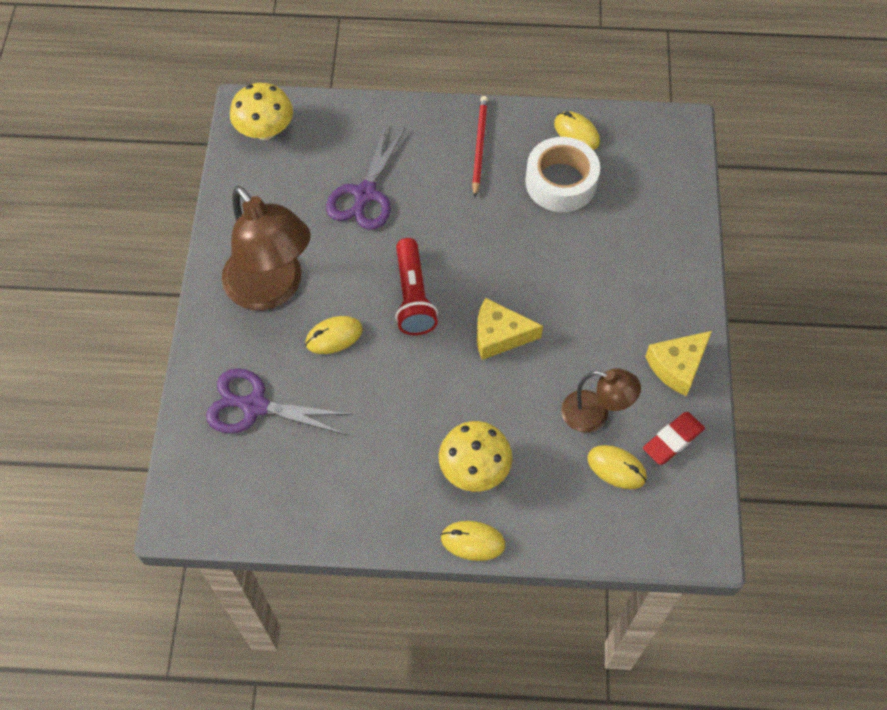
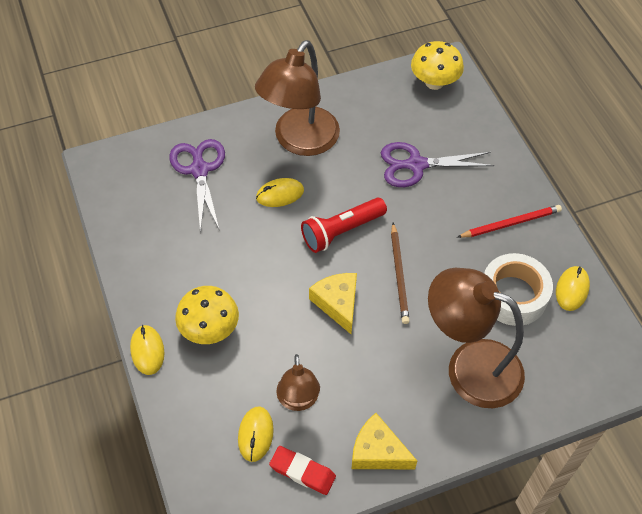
camera: 65 degrees right, 5 degrees down
yellow mouse [305,316,363,354] -> yellow mouse turned 60 degrees counterclockwise [256,178,304,207]
none -> brown pencil [391,223,410,324]
none -> brown lamp [428,267,525,408]

